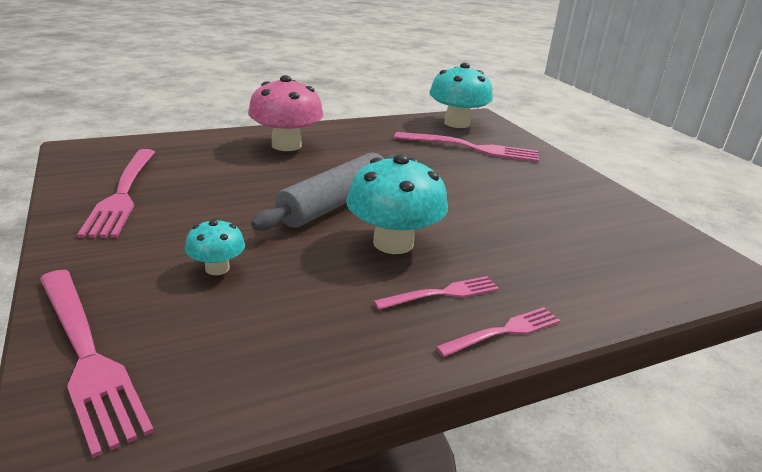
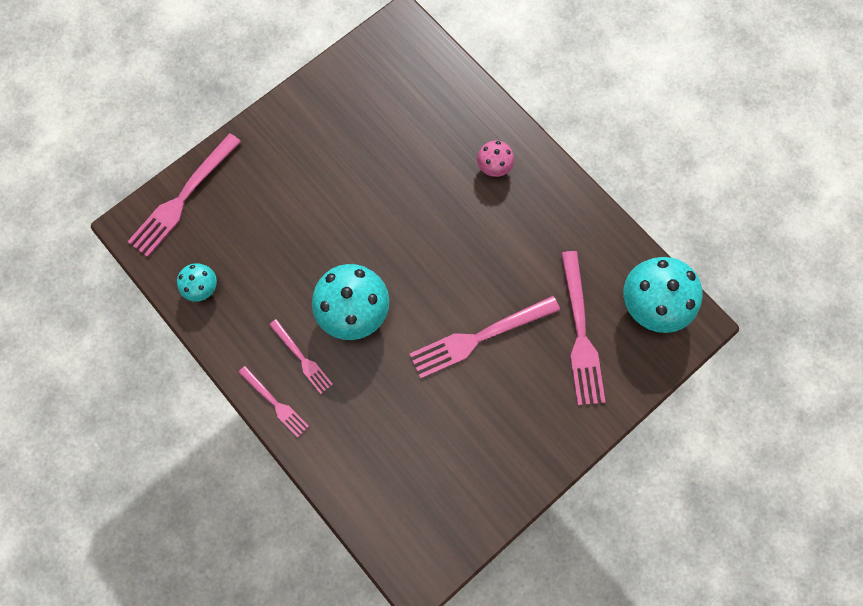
camera: 75 degrees right, 45 degrees up
pink fork [77,149,155,238] -> pink fork moved to [410,296,560,378]
turquoise mushroom [185,218,245,275] -> turquoise mushroom moved to [177,263,217,302]
pink mushroom [248,75,323,151] -> pink mushroom [477,140,514,177], size x0.52
grey rolling pin [251,152,397,231] -> none

